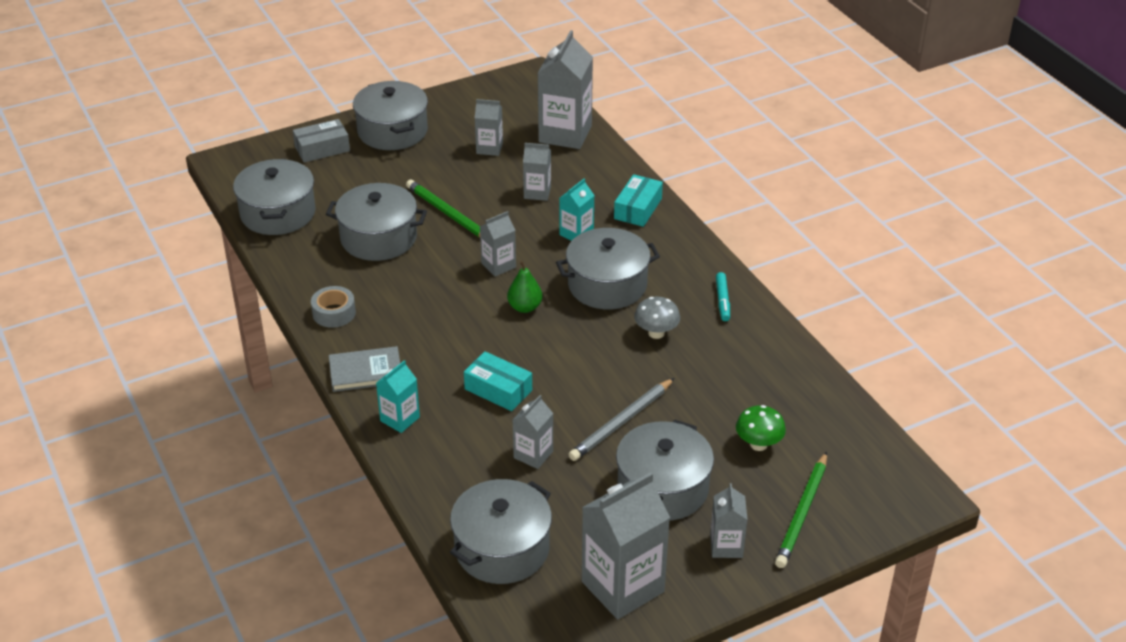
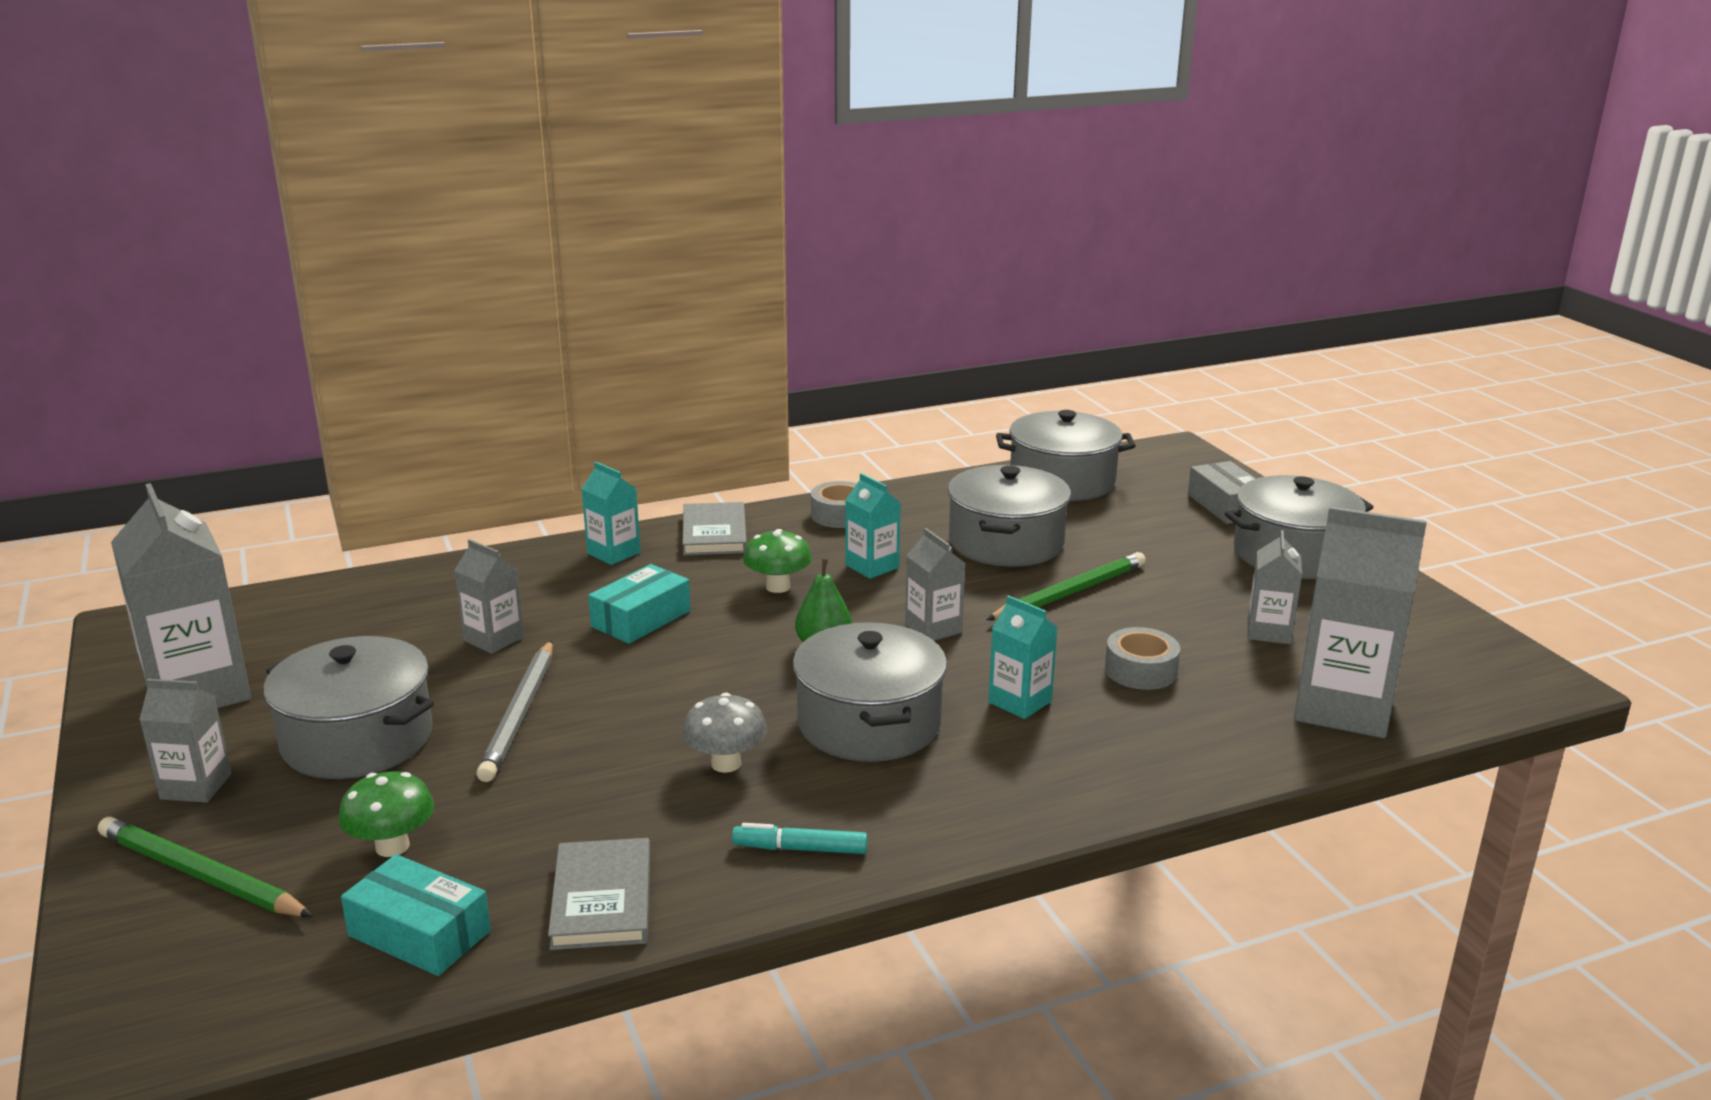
camera: 95 degrees right, 15 degrees down
grey pot [450,479,552,584] -> none
grey carton [523,143,551,201] -> grey tape [1105,627,1180,690]
grey pencil [568,378,674,461] -> grey pencil turned 135 degrees counterclockwise [477,640,553,782]
turquoise box [614,174,663,227] -> turquoise box moved to [341,854,491,976]
none -> grey book [548,838,650,950]
none -> green mushroom [743,529,812,593]
none -> turquoise carton [845,473,901,579]

